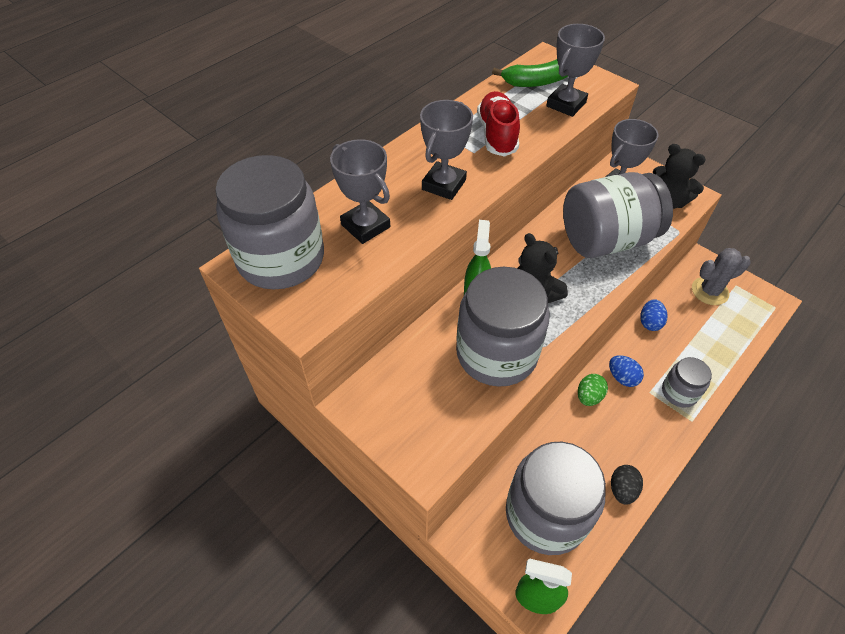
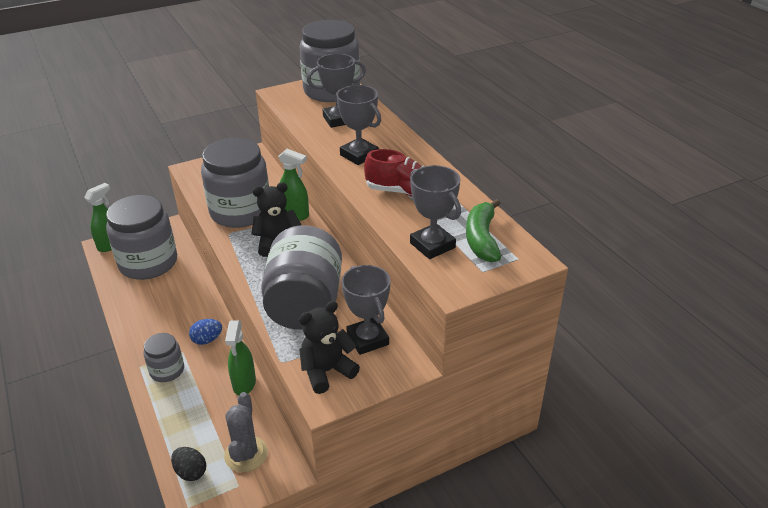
camera: 110 degrees right, 15 degrees down
green egg [578,374,608,406] -> none
black egg [611,465,643,504] -> black egg moved to [171,447,206,481]
blue egg [640,299,668,331] -> green spray bottle [225,320,256,396]

